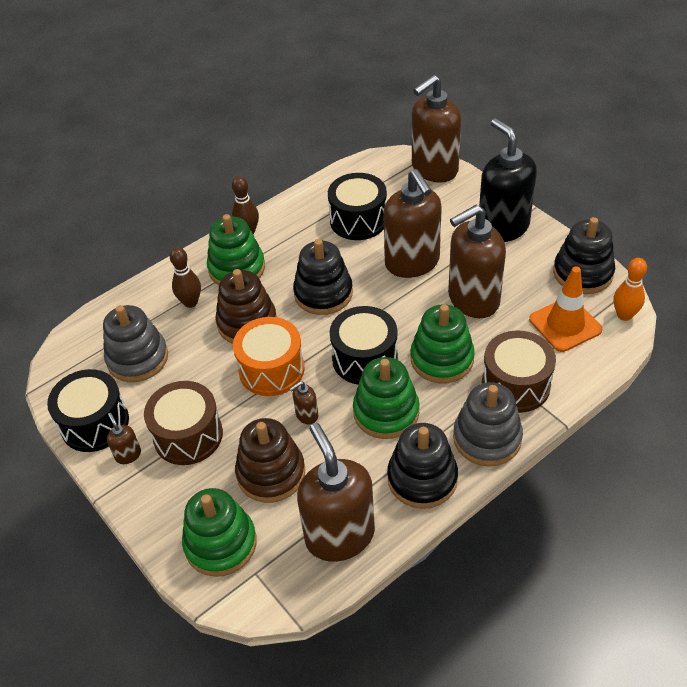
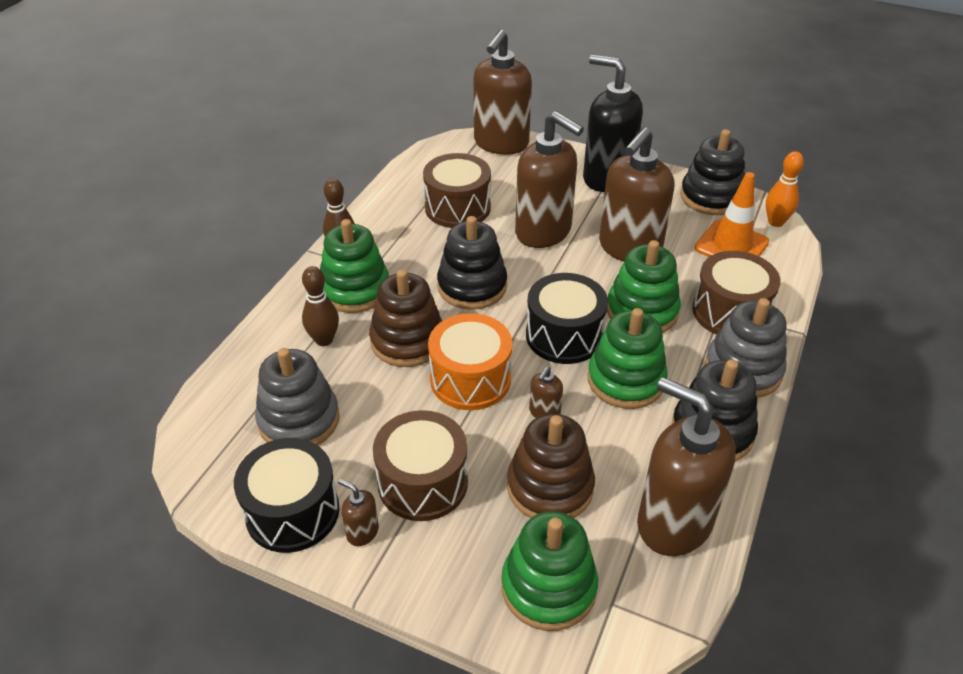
camera: 30 degrees left, 5 degrees down
black drum [328,173,387,240] -> brown drum [423,153,491,228]

